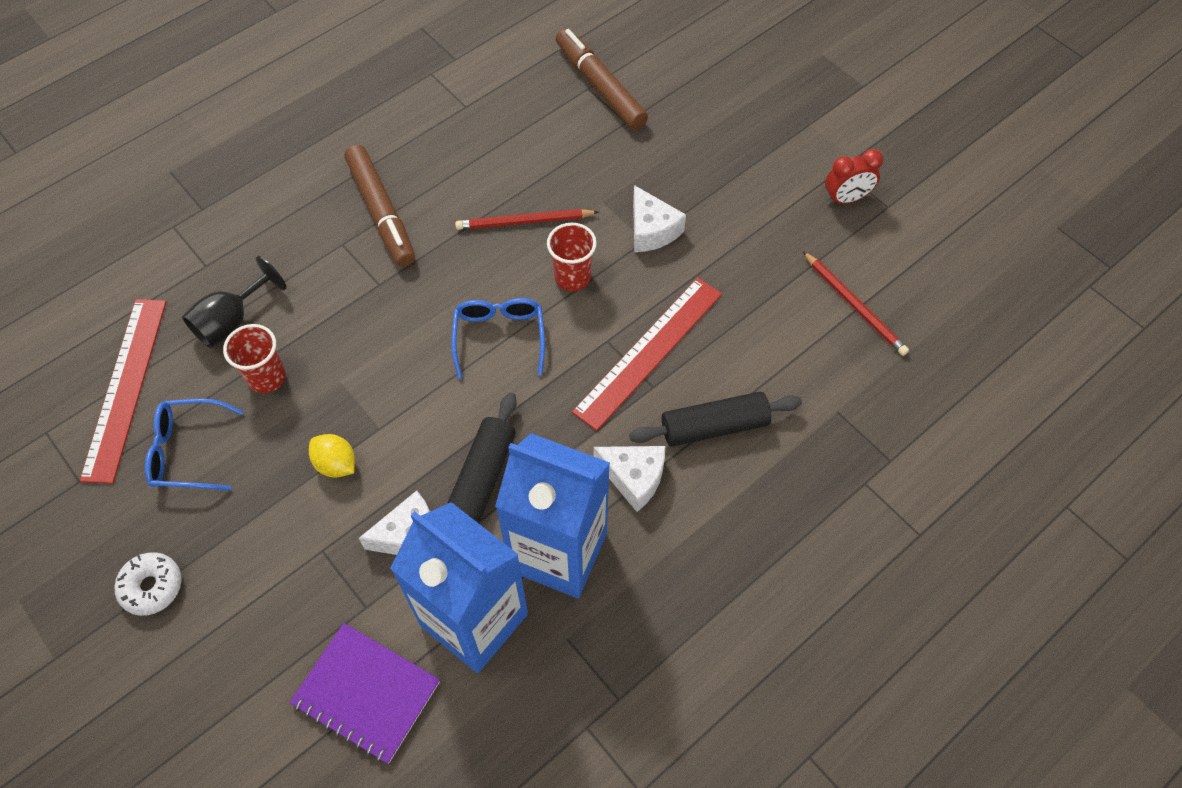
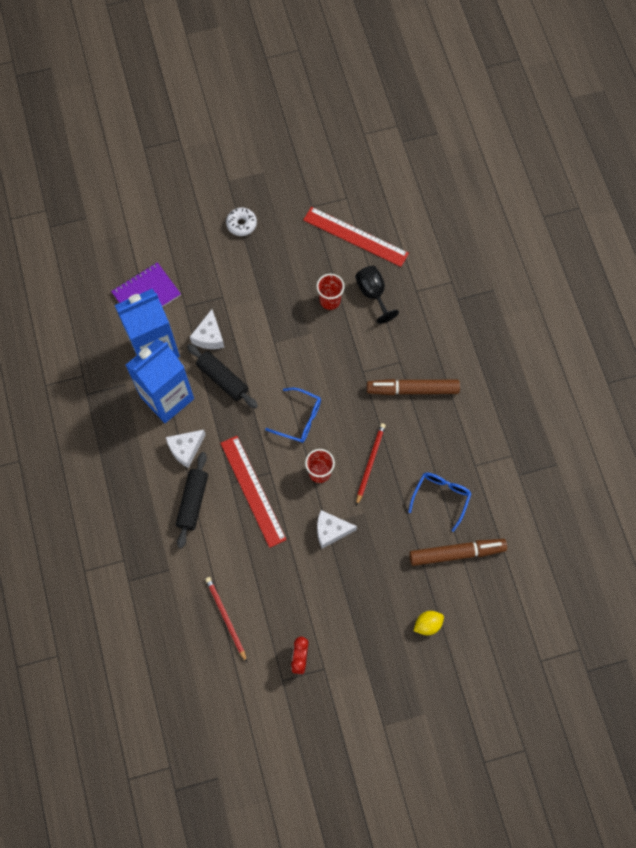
camera: 115 degrees right, 10 degrees up
blue glasses [145,399,243,491] -> blue glasses moved to [408,473,471,532]
yellow lemon [309,434,355,478] -> yellow lemon moved to [414,611,444,635]
red pencil [803,251,909,356] -> red pencil turned 75 degrees clockwise [205,577,247,662]

